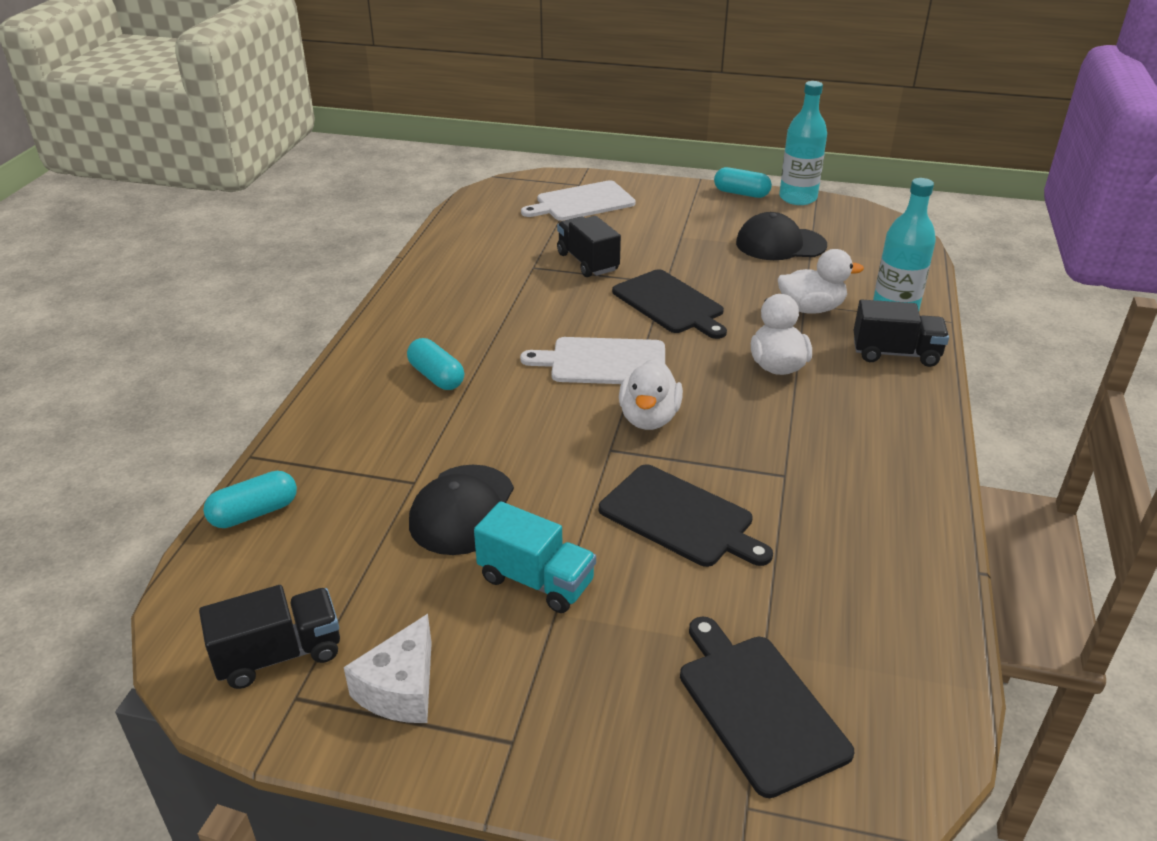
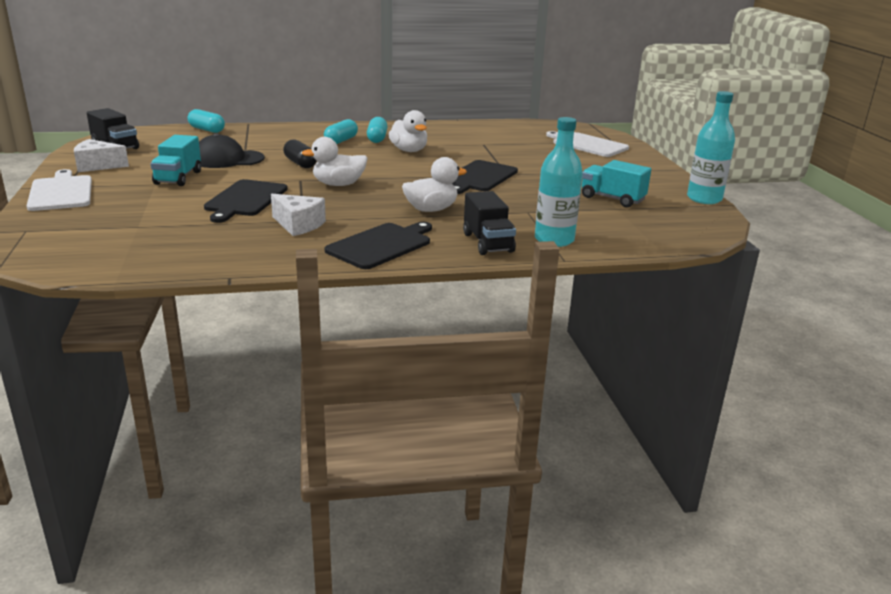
camera: 65 degrees right, 10 degrees down
white cutting board [520,337,665,384] -> white cutting board moved to [26,169,92,211]
black truck [557,216,621,277] -> none
black cutting board [680,616,854,798] -> black cutting board moved to [325,222,432,269]
turquoise capsule [714,167,772,198] -> turquoise capsule moved to [367,117,388,143]
black cap [736,212,827,260] -> turquoise truck [582,160,651,207]
white duck [778,249,864,314] -> white duck moved to [388,110,427,152]
none -> white cheese [271,194,326,236]
none -> black capsule [283,139,317,168]

